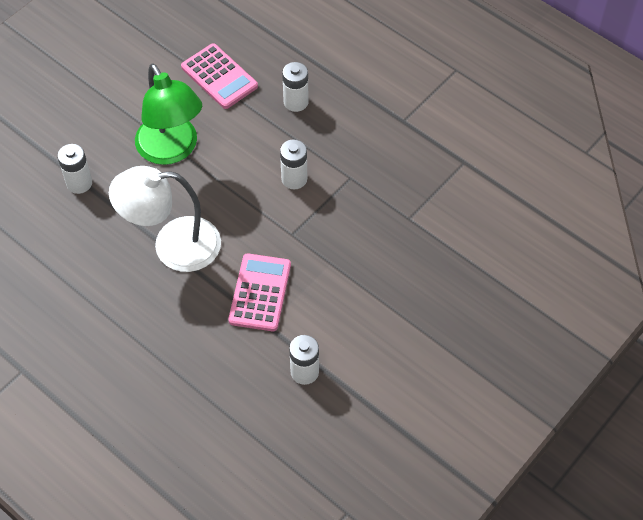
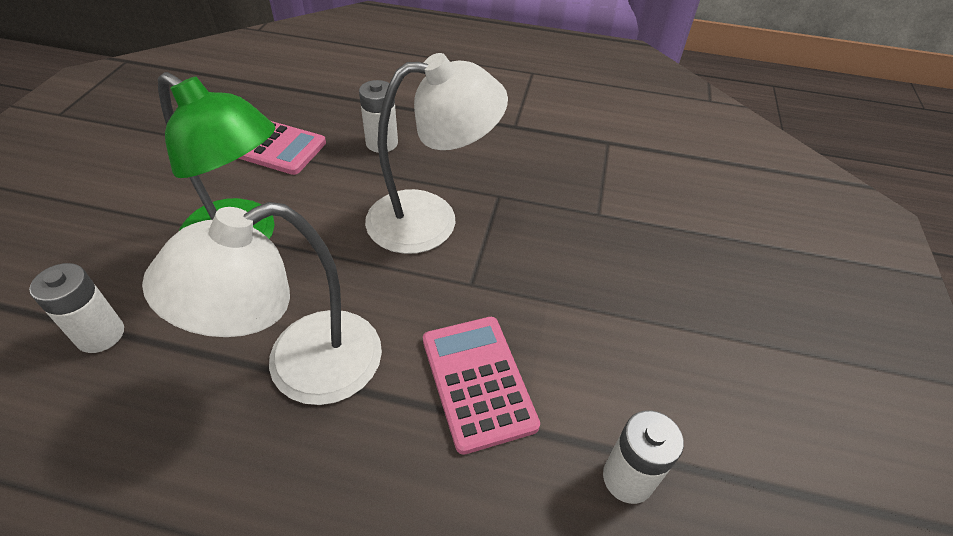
camera: 30 degrees left, 10 degrees down
white battery [280,139,307,190] -> white lamp [365,53,508,254]

